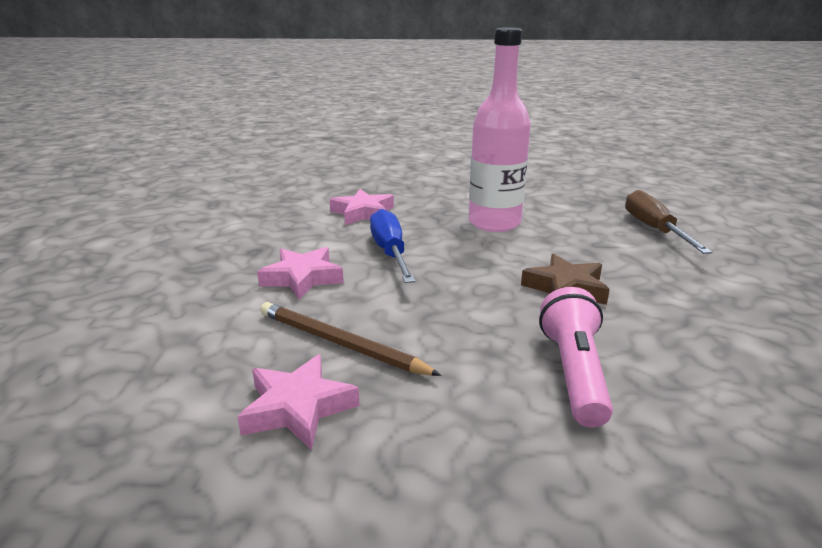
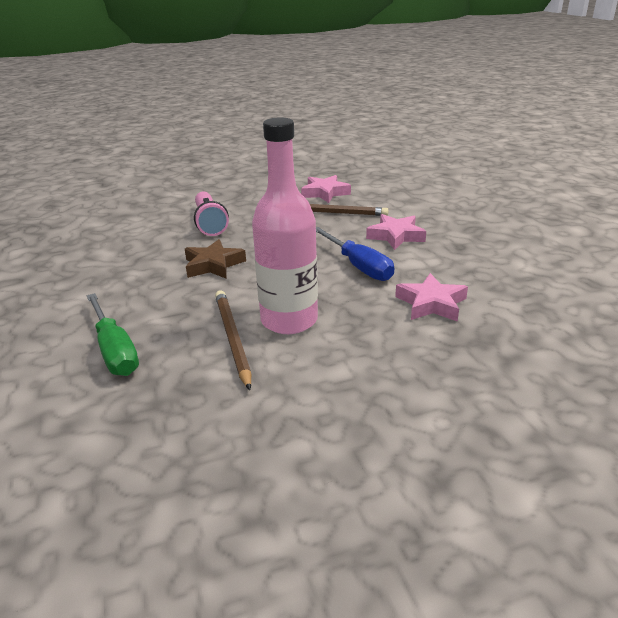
camera: 160 degrees right, 5 degrees up
brown screwdriver [625,190,712,254] -> green screwdriver [87,293,139,376]
none -> brown pencil [215,290,251,390]

